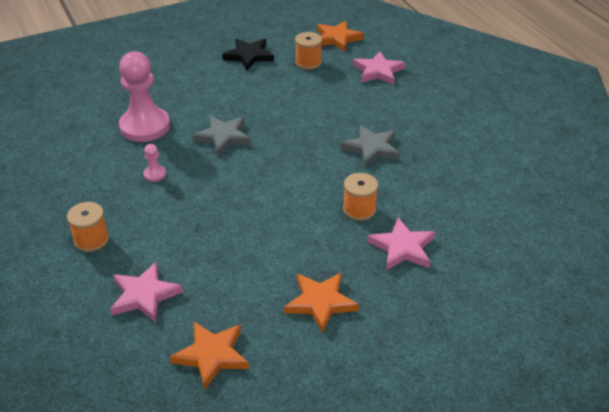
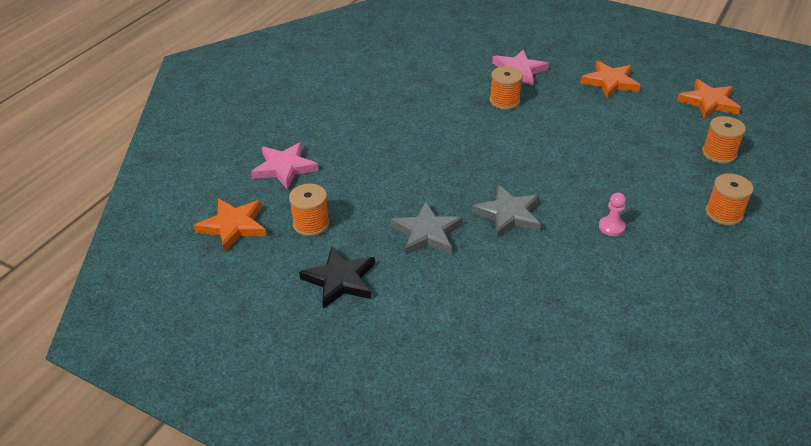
camera: 125 degrees left, 0 degrees up
pink star [110,262,183,323] -> orange spool [702,116,746,164]
pink pawn [119,52,170,142] -> none
grey star [341,125,400,168] -> grey star moved to [391,202,463,255]

